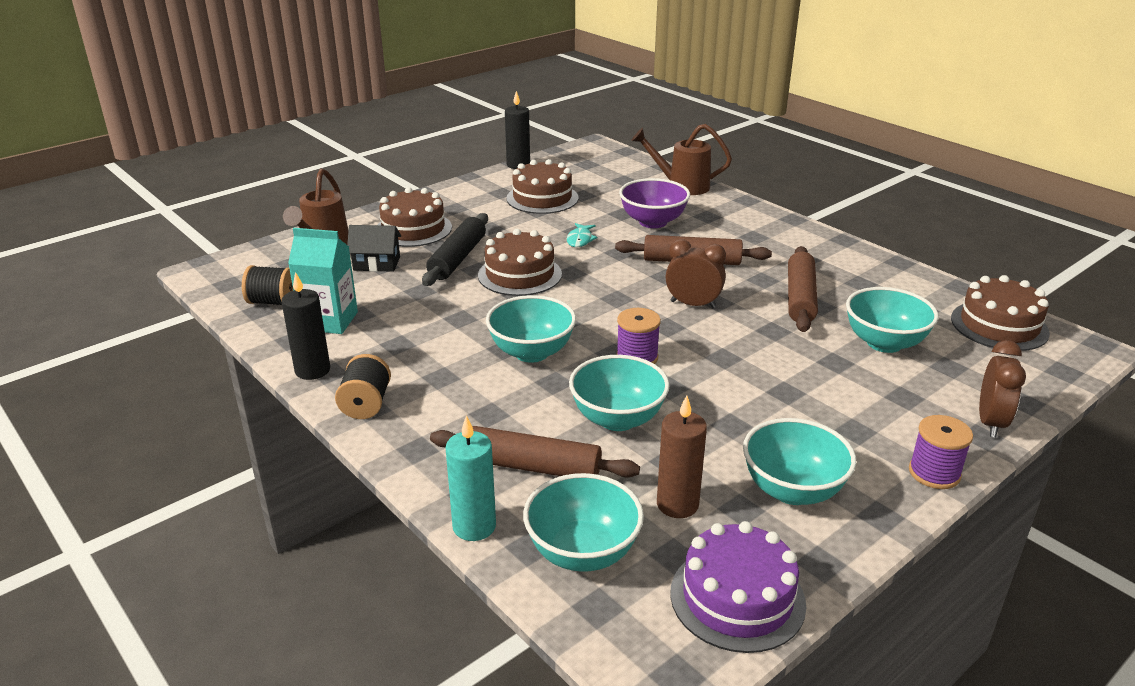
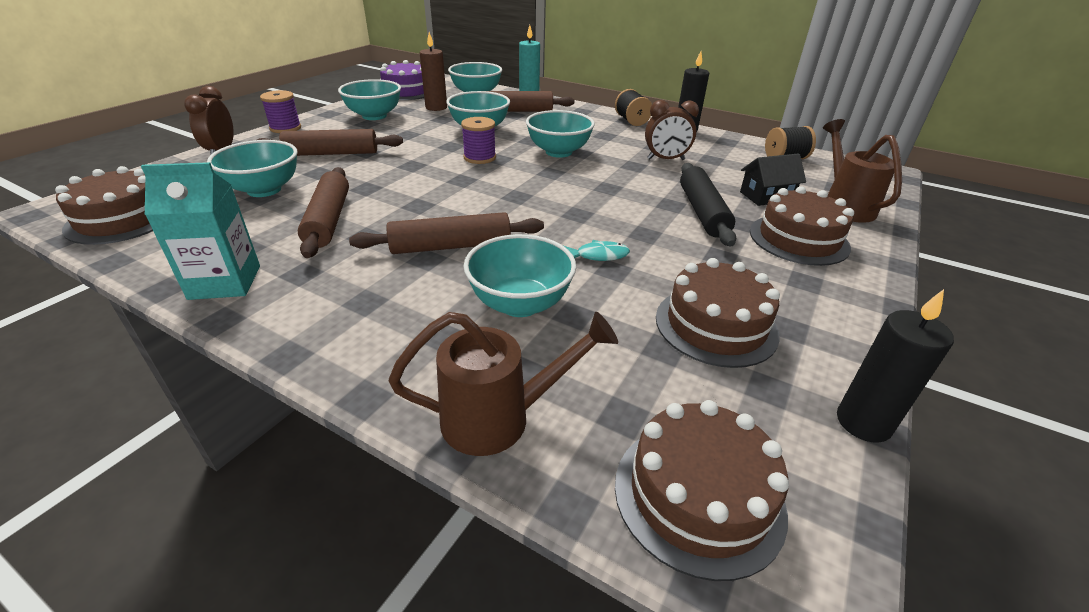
camera: 160 degrees right, 5 degrees up
turquoise carton [288,228,358,334] -> turquoise carton moved to [141,162,260,300]
brown cake [478,229,562,296] -> brown cake moved to [615,400,789,581]
turquoise fish [567,223,598,247] -> turquoise fish turned 90 degrees clockwise [564,240,630,261]
purple bowl [619,178,690,228] -> turquoise bowl [464,234,576,317]
brown clock [666,239,726,308] -> brown clock moved to [645,100,699,160]
none -> brown rolling pin [257,129,403,156]

